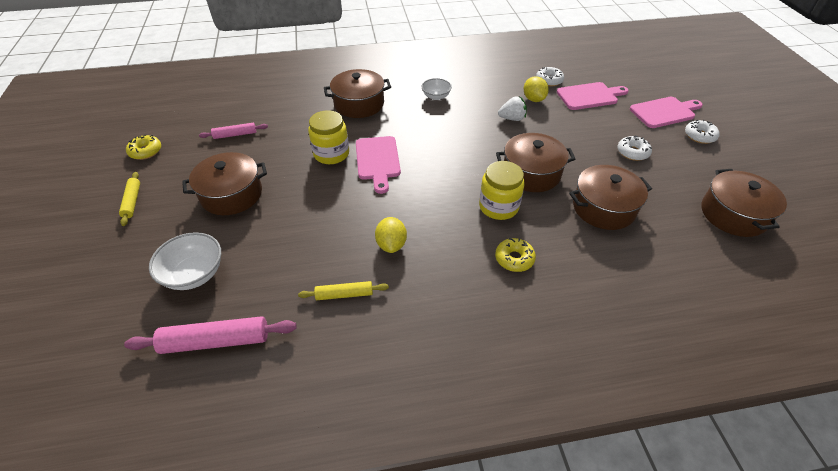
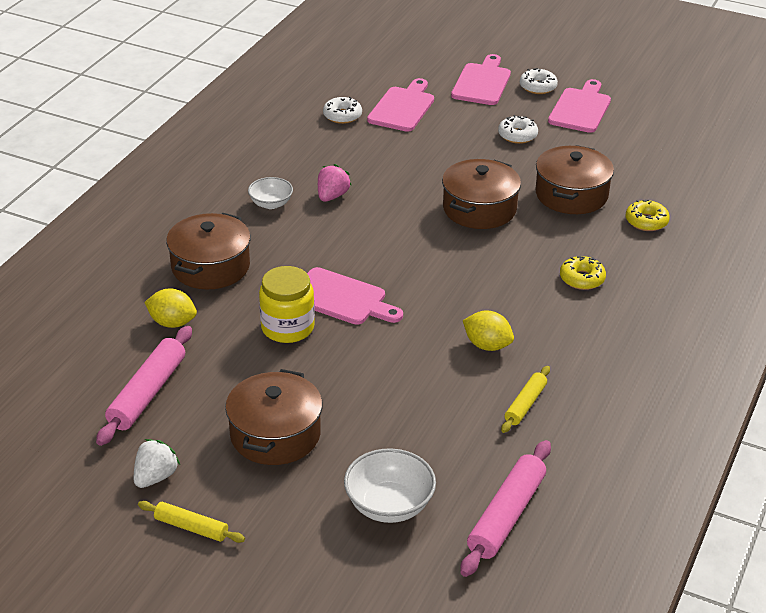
camera: 55 degrees left, 10 degrees down
yellow donut [126,135,161,160] -> yellow donut moved to [626,200,670,231]
pink rolling pin [199,123,268,139] -> pink rolling pin [96,326,192,446], size x1.70
yellow jar [479,161,524,220] -> none
white strawberry [498,96,527,121] -> white strawberry moved to [134,439,180,488]
yellow lemon [524,76,549,102] -> yellow lemon moved to [144,288,197,328]
brown pot [702,169,787,237] -> none
none -> pink strawberry [318,164,351,202]
none -> pink cutting board [548,79,611,133]

